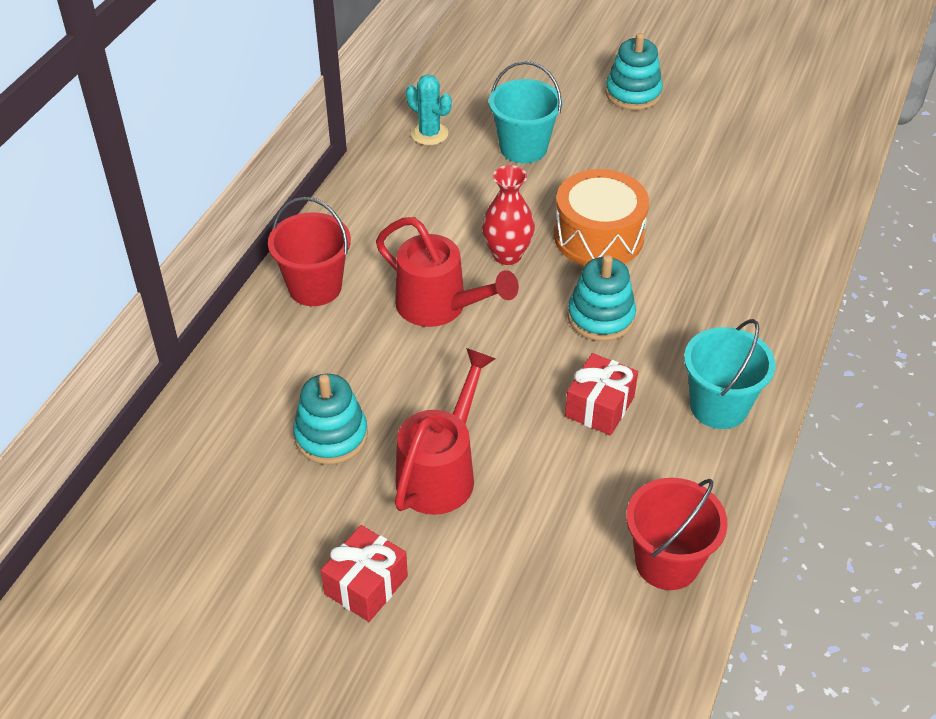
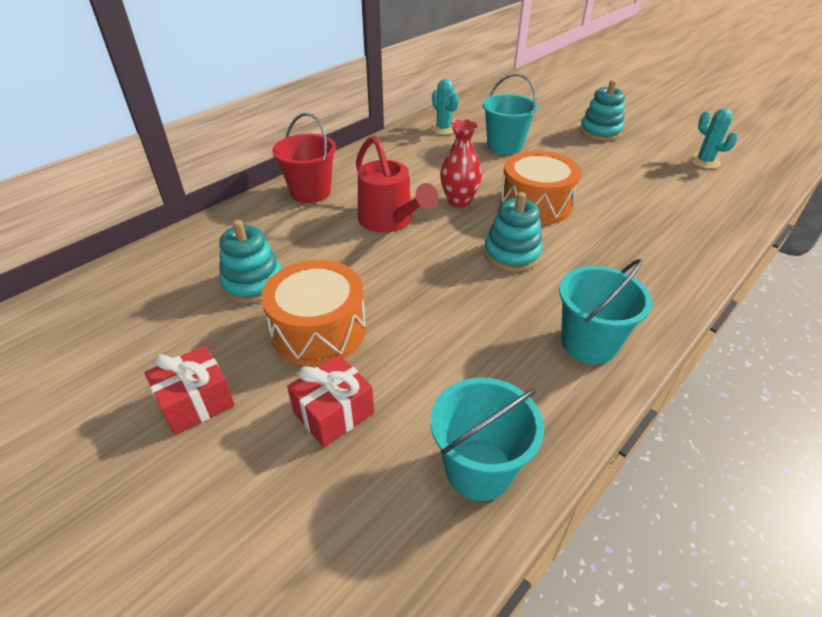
camera: 20 degrees right, 5 degrees down
red watering can [395,348,496,515] -> orange drum [261,260,366,366]
red gift [565,353,638,435] -> red gift moved to [287,355,374,447]
red bucket [626,478,728,590] -> turquoise bucket [431,377,544,501]
none -> turquoise cactus [690,109,738,169]

